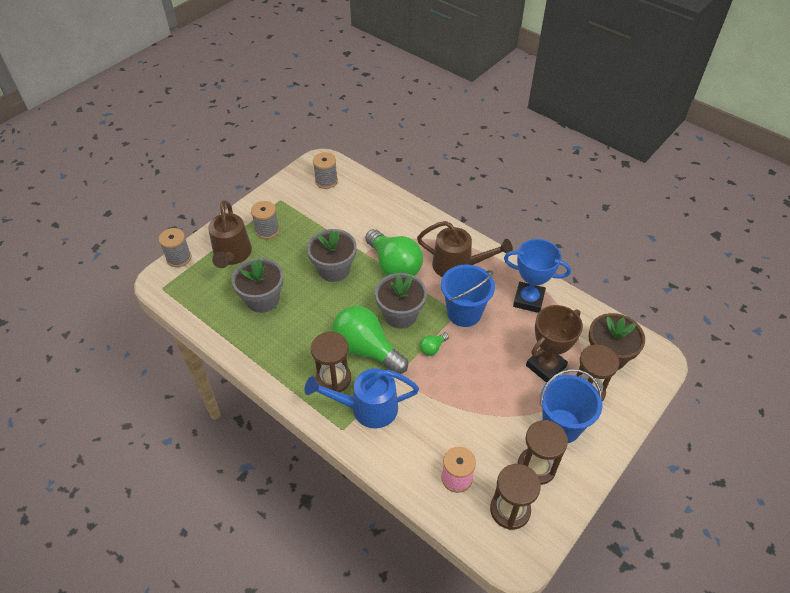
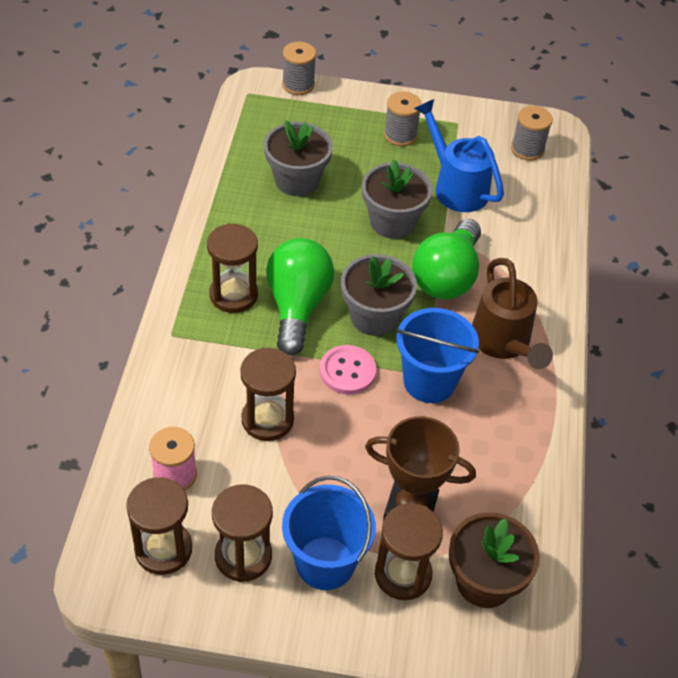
camera: 55 degrees right, 0 degrees up
brown watering can [208,200,252,268] -> none
blue watering can [304,369,419,428] -> blue watering can moved to [414,99,504,212]
green light bulb [420,333,449,356] -> pink button [320,345,376,395]
blue trophy [504,239,571,313] -> none
none -> brown hourglass [240,348,296,441]

